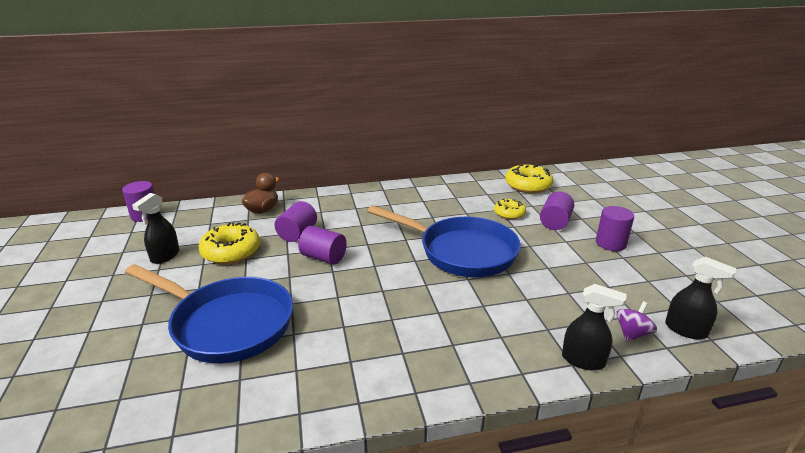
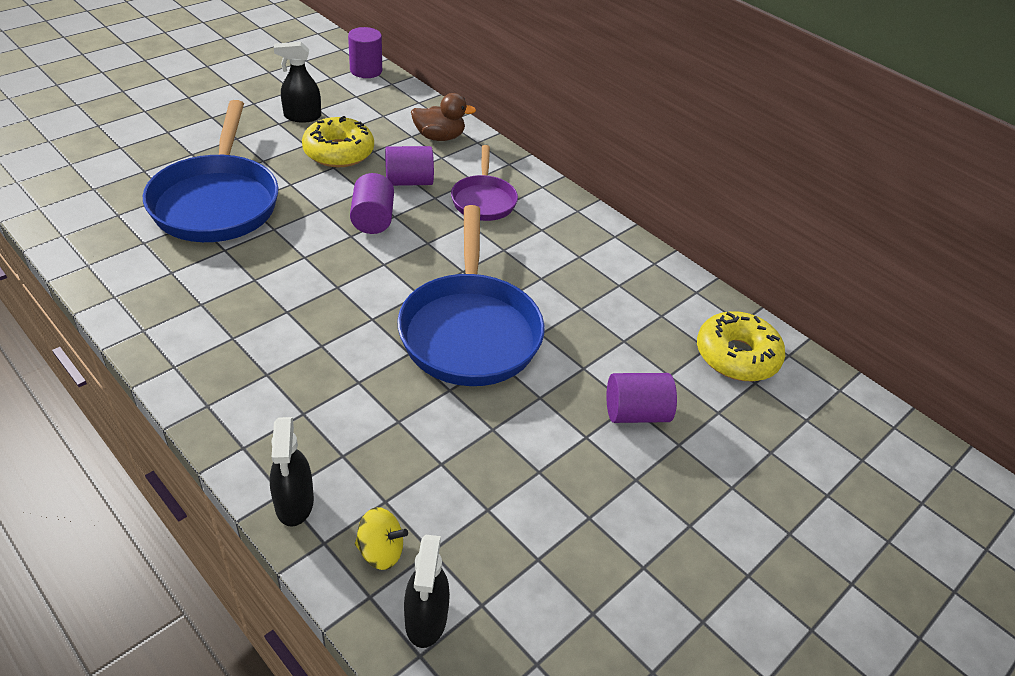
camera: 55 degrees right, 15 degrees up
yellow donut [494,199,526,219] -> none
purple cylinder [596,206,634,251] -> none
purple spinning top [616,301,657,342] -> yellow spinning top [355,507,408,570]
none -> purple pan [451,145,518,221]

